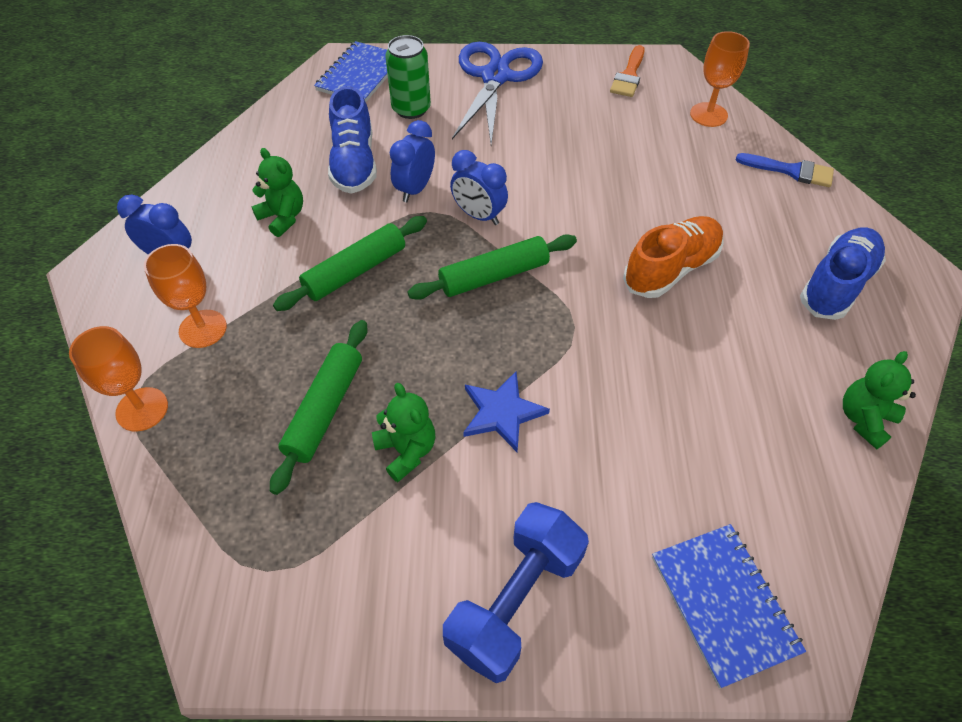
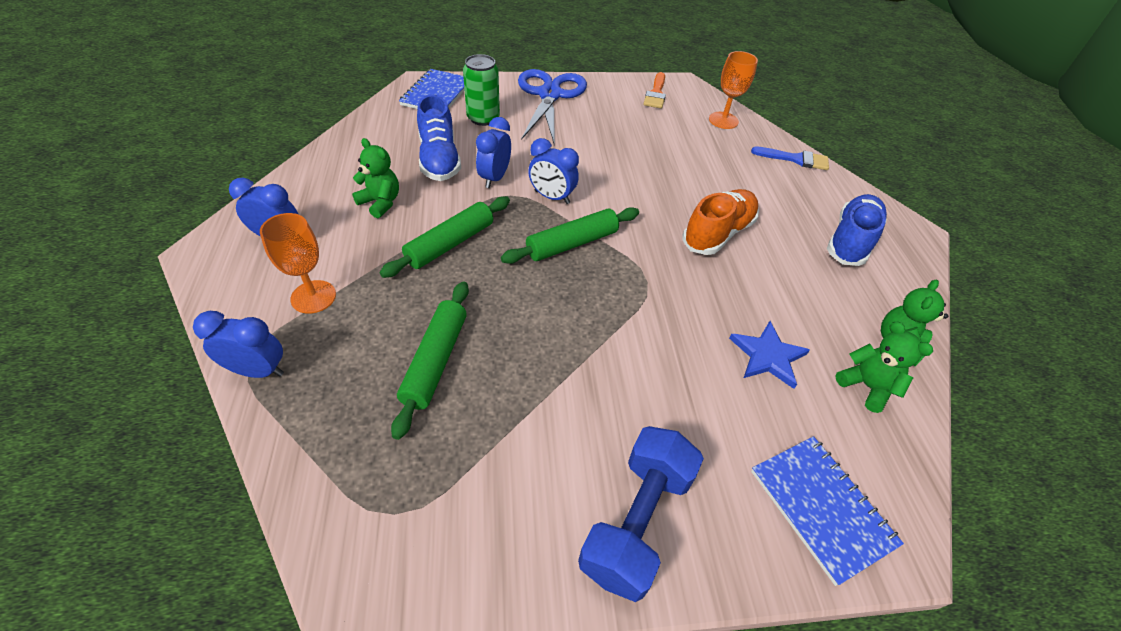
camera: 10 degrees left, 5 degrees down
orange goblet [69,326,168,431] -> blue clock [193,311,284,378]
green teddy bear [372,383,435,482] -> green teddy bear moved to [835,322,933,413]
blue star [463,372,550,452] -> blue star moved to [729,321,810,389]

